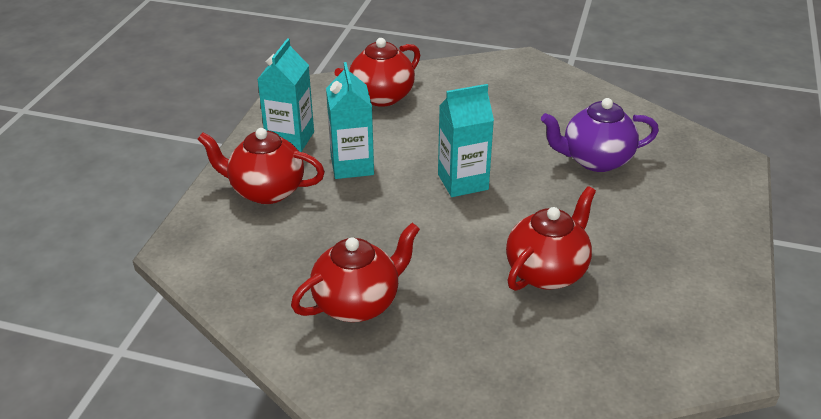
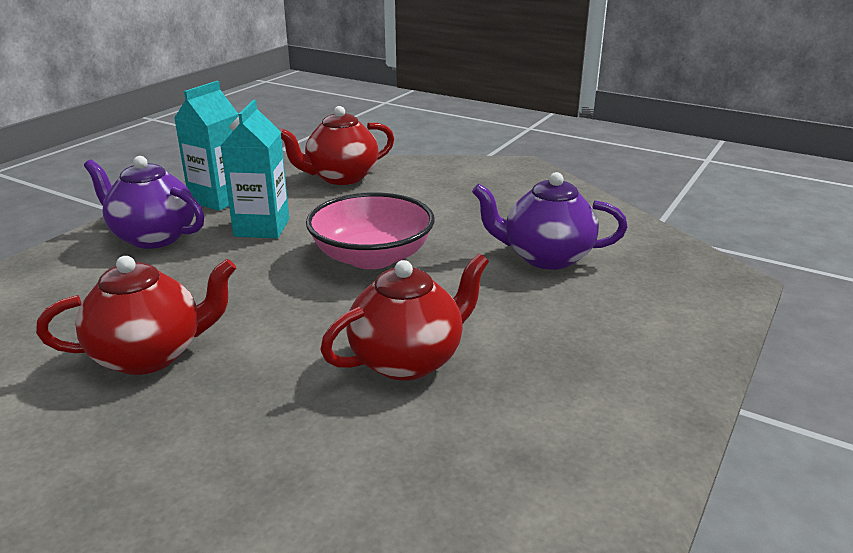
camera: 15 degrees right, 10 degrees down
red teapot [197,128,325,204] -> purple teapot [84,156,204,249]
turquoise carton [438,84,494,197] -> pink bowl [306,192,435,269]

